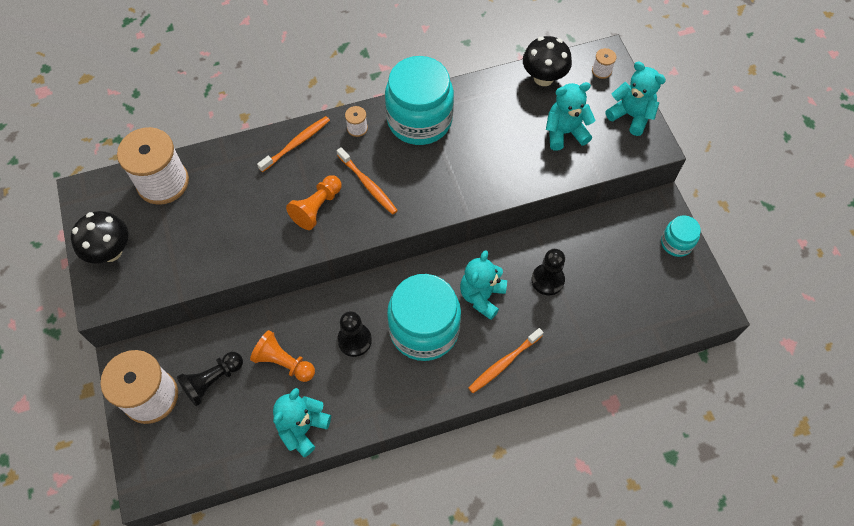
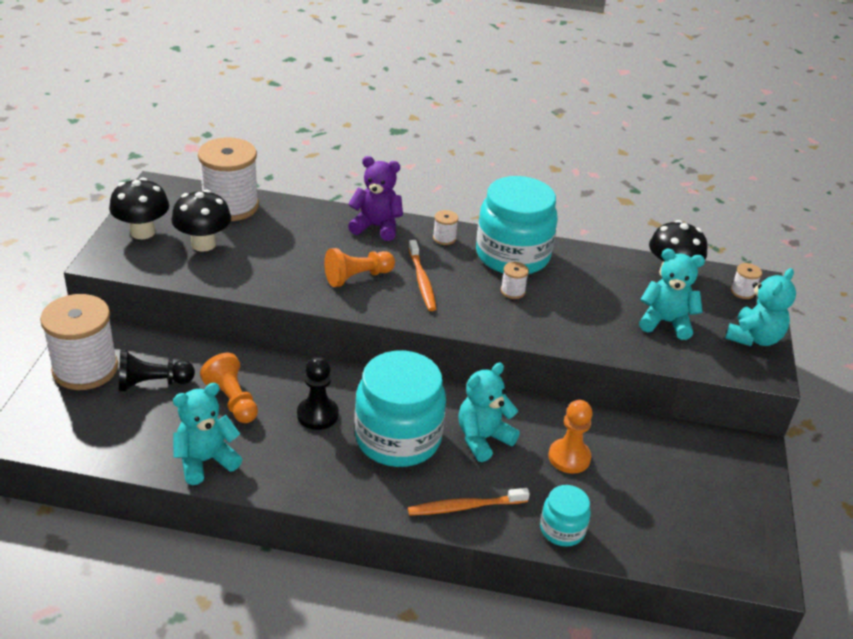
camera: 25 degrees right, 25 degrees down
orange toothbrush [257,116,330,172] -> purple teddy bear [348,156,403,241]
black pawn [531,249,565,295] -> orange pawn [548,400,593,474]
turquoise teddy bear [606,62,666,136] -> turquoise teddy bear turned 60 degrees clockwise [725,268,796,346]
turquoise jar [661,215,701,257] -> turquoise jar moved to [540,485,591,547]
none -> black mushroom [171,189,231,252]
none -> white spool [501,262,529,299]

